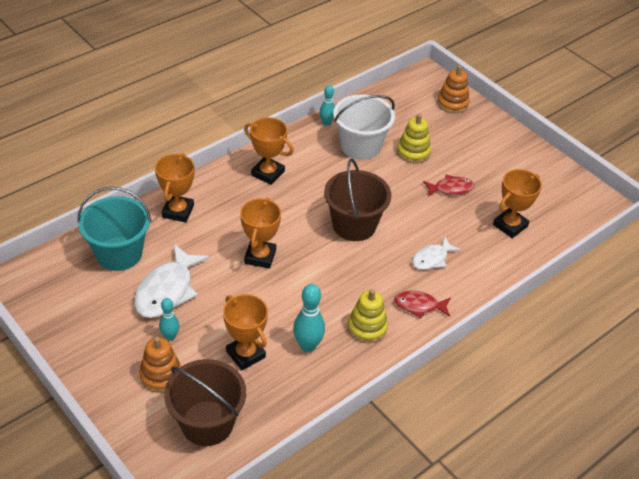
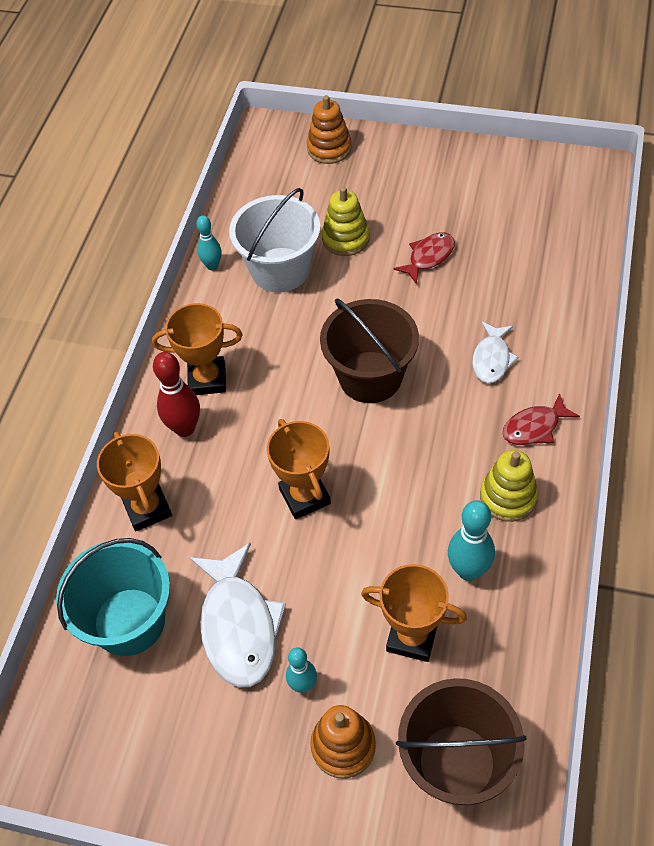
camera: 30 degrees left, 10 degrees up
orange trophy [493,169,542,238] -> none
none -> red bowling pin [153,352,200,437]

